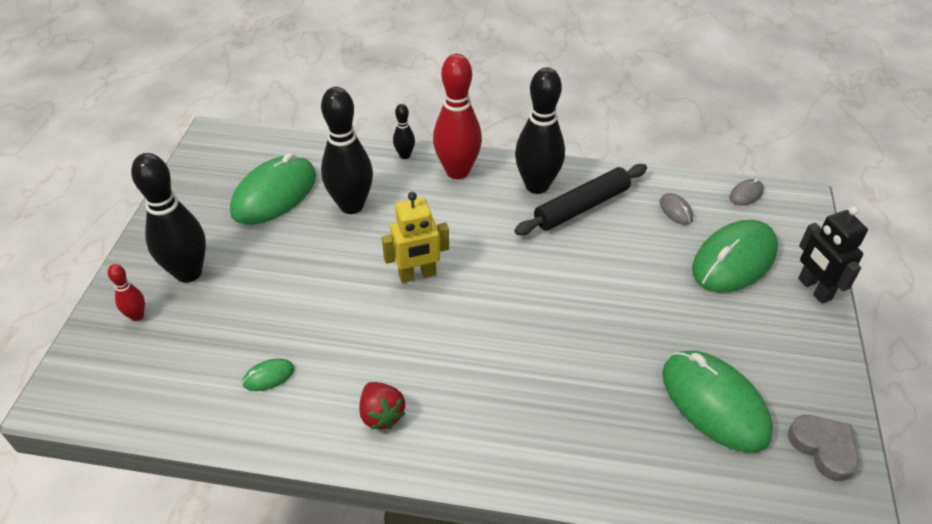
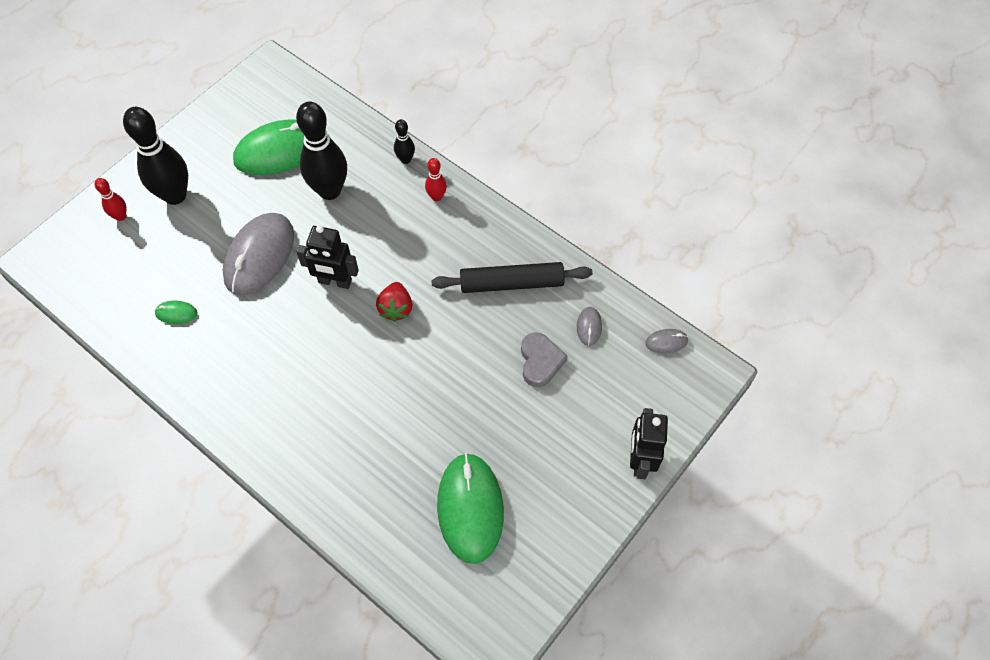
camera: 30 degrees right, 15 degrees up
red strawberry [359,382,406,429] -> red strawberry moved to [376,282,413,322]
yellow robot [382,192,449,283] -> black robot [296,225,359,289]
red bowling pin [433,54,482,179] -> red bowling pin [425,158,447,201], size x0.47
black bowling pin [515,67,565,194] -> none
green mouse [692,220,778,293] -> none
grey heart [788,415,859,481] -> grey heart moved to [521,332,568,387]
none -> grey mouse [223,213,294,295]

